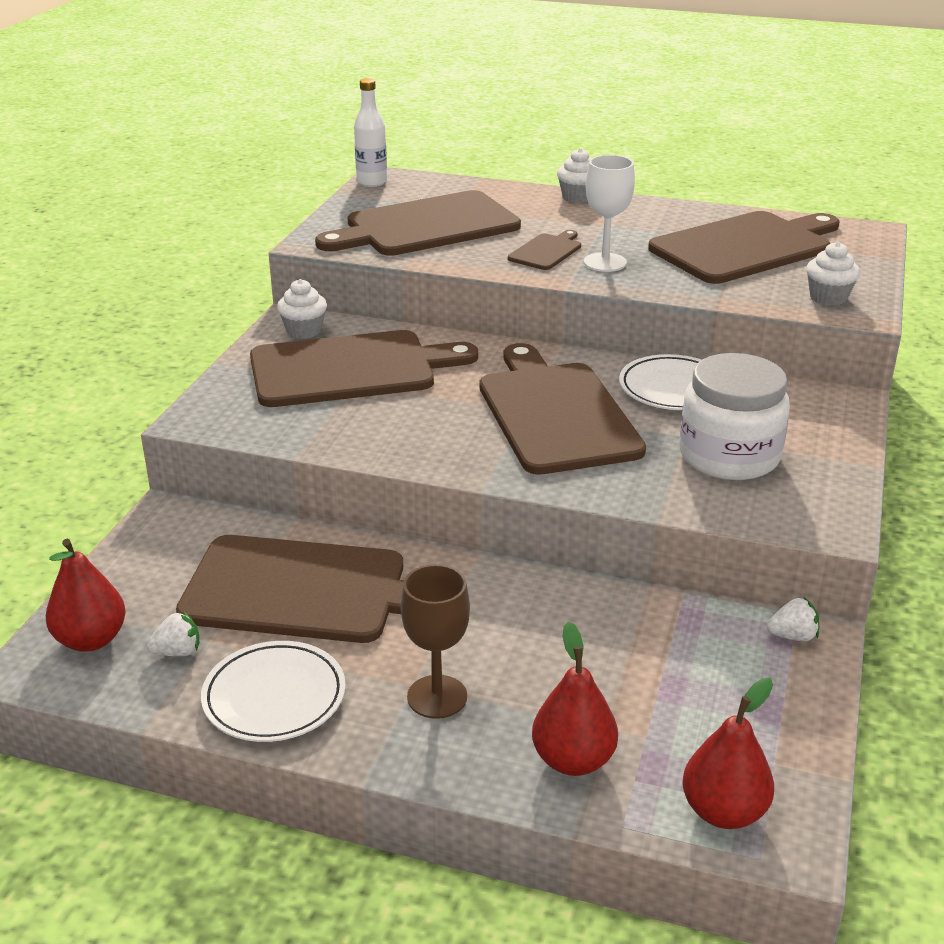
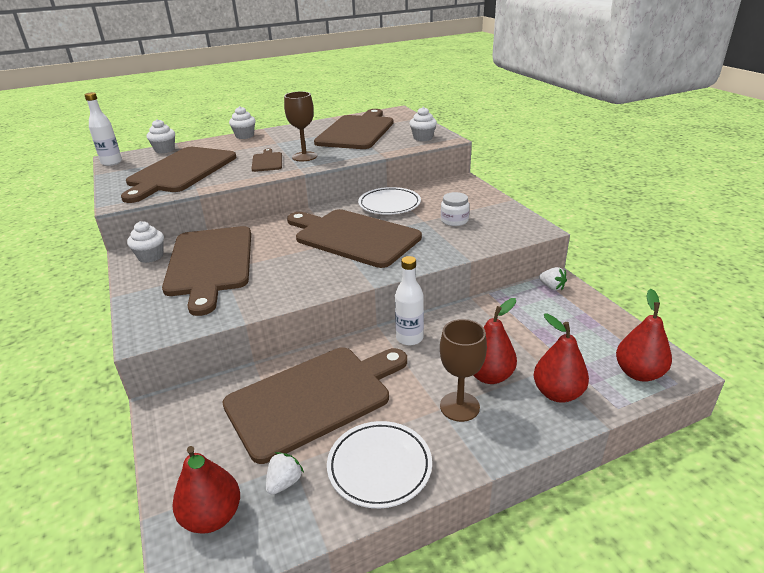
camera: 40 degrees left, 0 degrees up
brown cutting board [250,330,478,407] -> brown cutting board turned 135 degrees clockwise [162,226,251,316]
white goblet [584,155,635,272] -> brown goblet [284,91,317,161]
white jar [679,353,790,480] -> white jar [441,192,469,226], size x0.50
white strawberry [767,597,819,641] -> white strawberry turned 90 degrees clockwise [539,267,567,291]
none -> white cupcake [147,119,175,153]
none -> white bottle [395,256,424,346]
none -> red pear [473,298,517,384]

